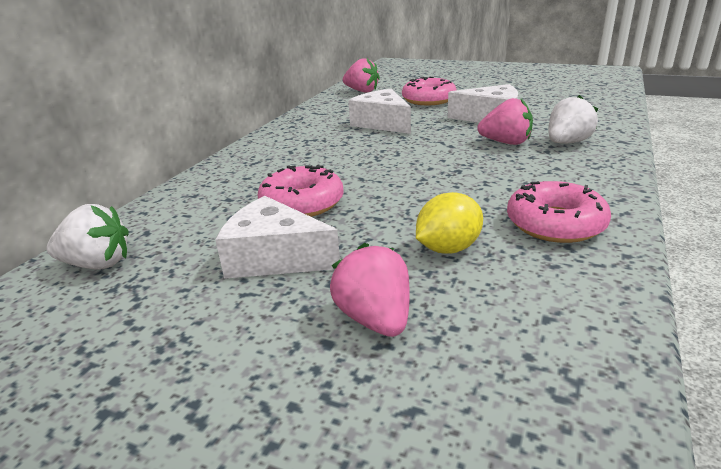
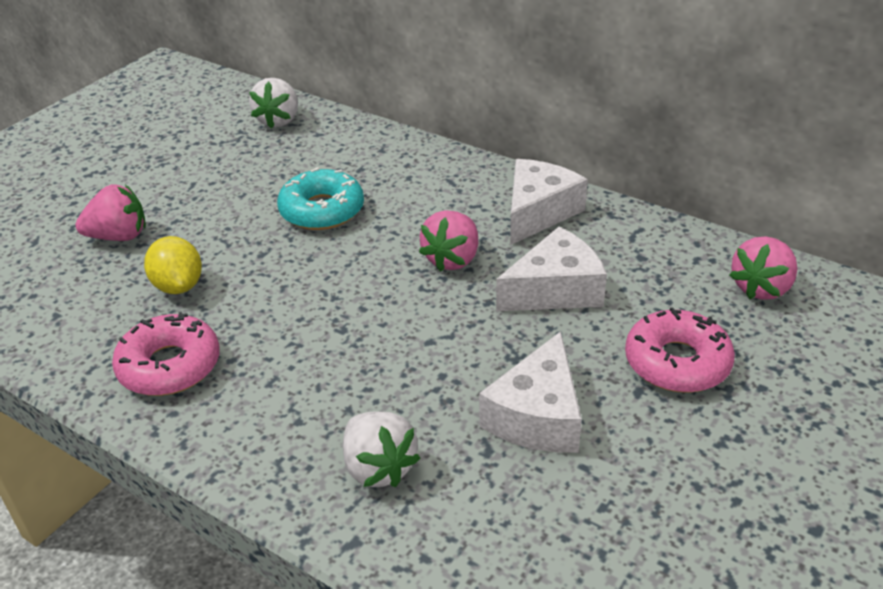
camera: 100 degrees right, 10 degrees up
white cheese [215,196,340,279] -> white cheese moved to [510,159,588,245]
pink donut [257,164,344,217] -> turquoise donut [277,167,364,230]
pink strawberry [477,98,533,145] -> pink strawberry moved to [419,210,478,272]

